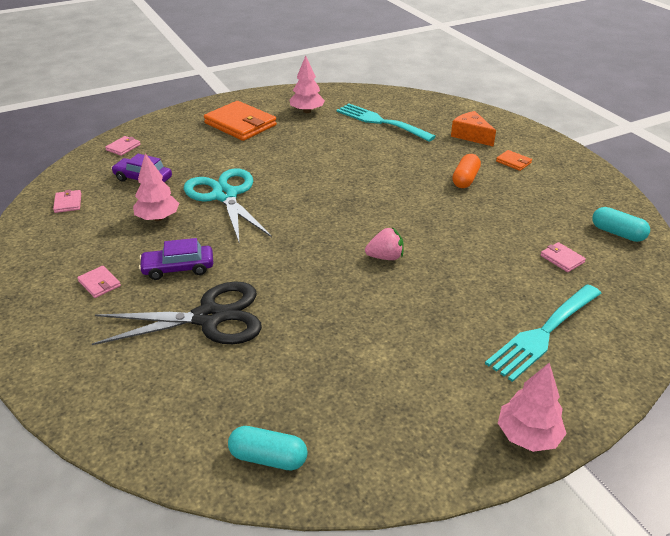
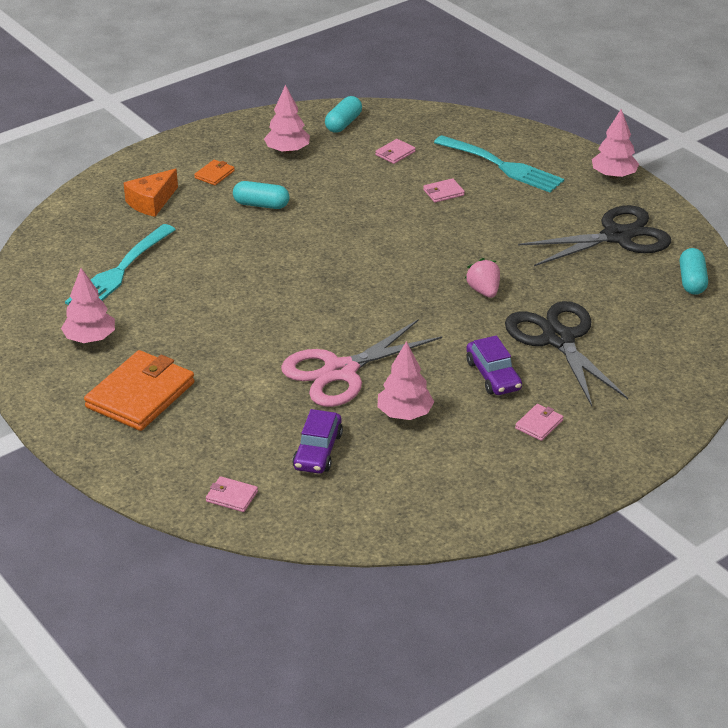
camera: 100 degrees left, 0 degrees up
pink wallet [53,190,81,213] -> pink wallet moved to [423,178,465,203]
turquoise scissors [184,168,272,244] -> pink scissors [281,319,442,407]
pink strawberry [365,227,404,260] -> pink strawberry moved to [465,258,500,298]
orange capsule [452,154,481,188] -> turquoise capsule [233,181,290,209]
none -> pink tree [264,85,310,154]
none -> black scissors [518,205,671,266]

